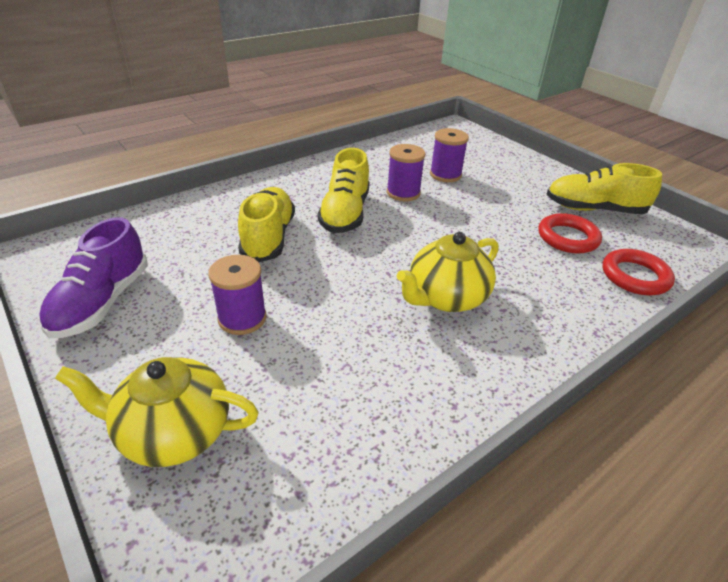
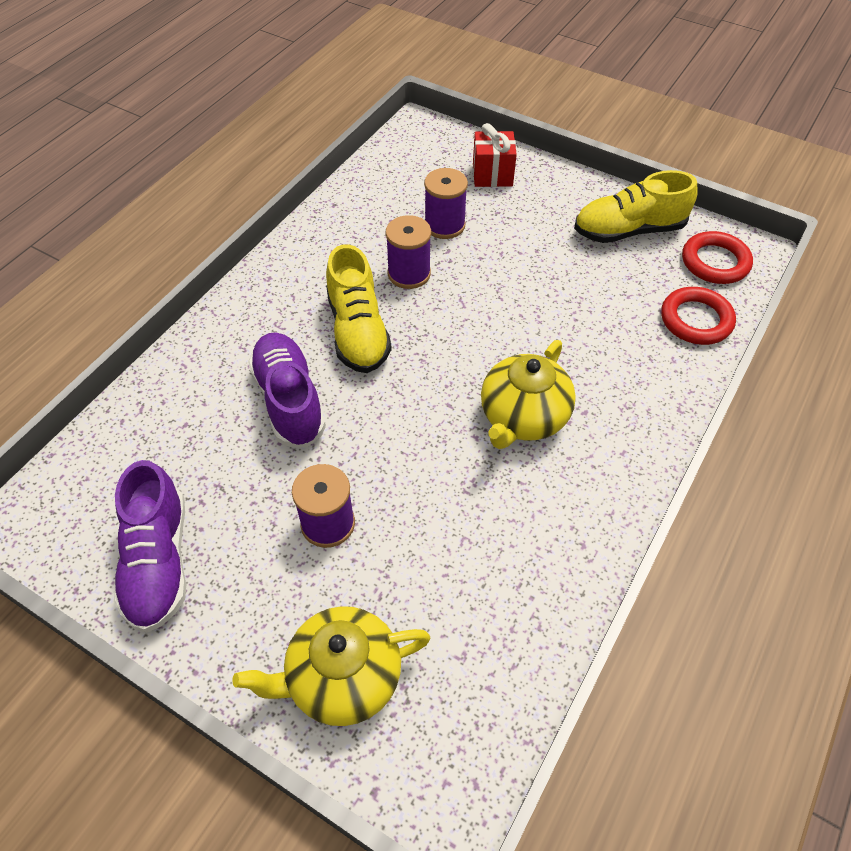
camera: 20 degrees left, 15 degrees up
yellow shoe [238,187,295,262] -> purple shoe [248,332,326,448]
red ring [538,213,602,254] -> red ring moved to [682,231,753,284]
none -> red gift [473,123,517,187]

